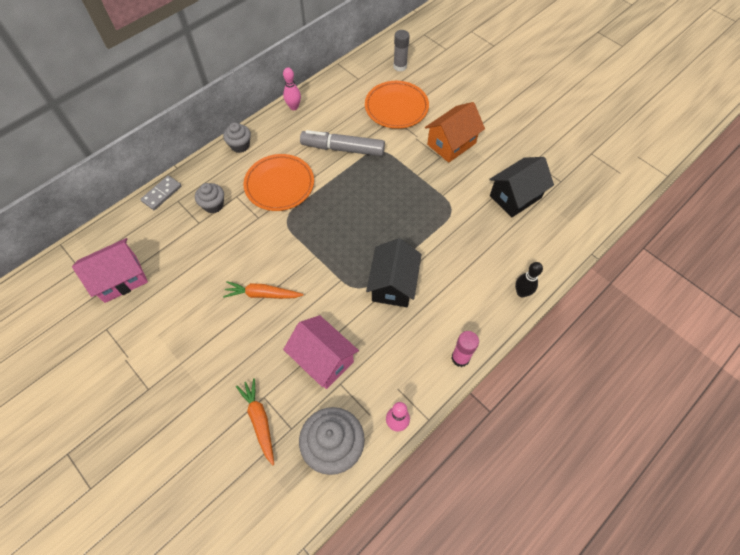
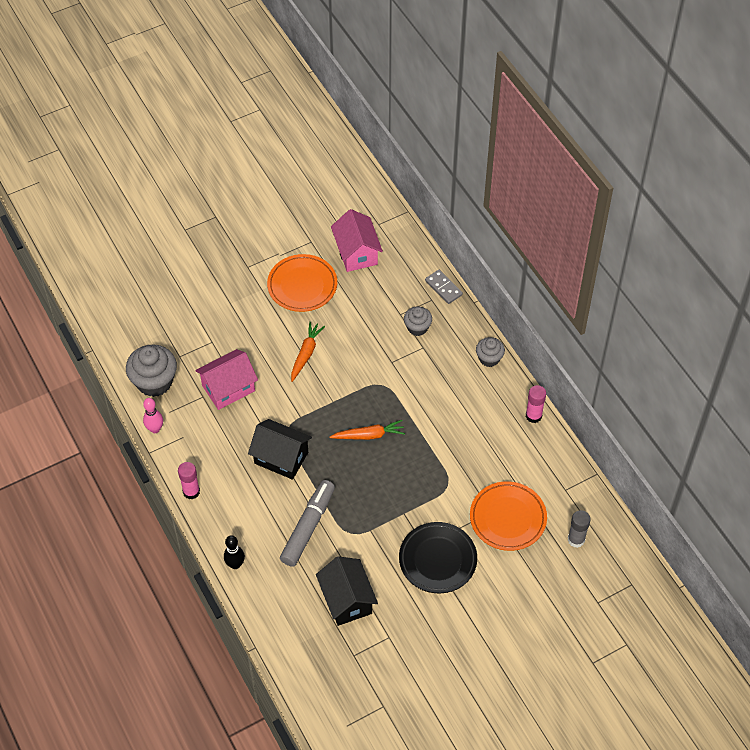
camera: 105 degrees right, 5 degrees down
orange carrot [236,378,274,465] -> orange carrot moved to [329,420,405,440]
orange plate [243,154,314,211] -> orange plate moved to [267,254,337,312]
pink bowling pin [283,67,301,110] -> pink glue stick [526,385,546,423]
grey marker [300,130,385,156] -> grey marker moved to [280,480,335,567]
orange house [425,102,485,163] -> black plate [399,522,477,593]

